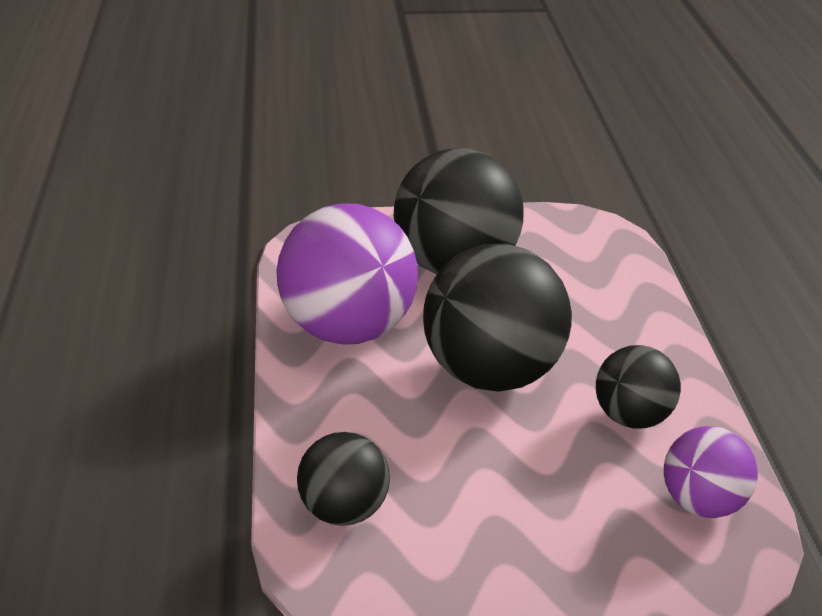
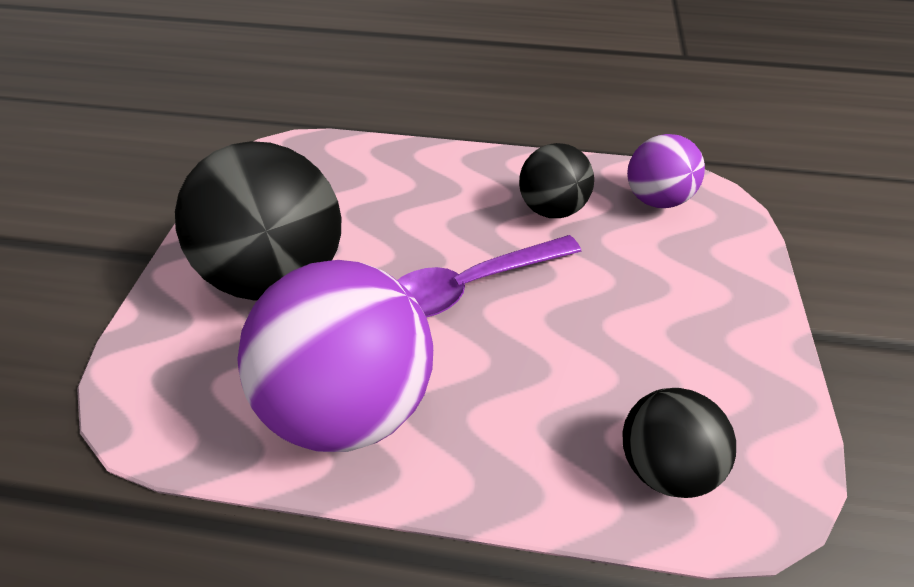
camera: 75 degrees left, 15 degrees up
black ball [423,244,572,392] -> purple spoon [397,235,582,317]

